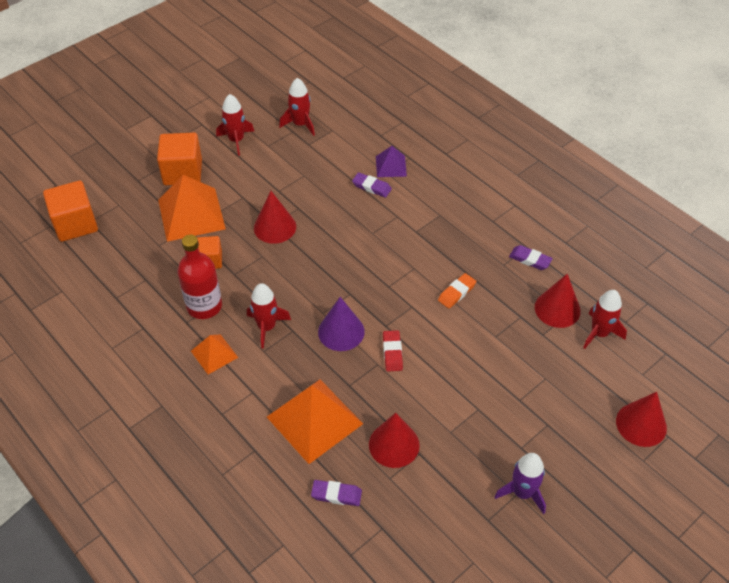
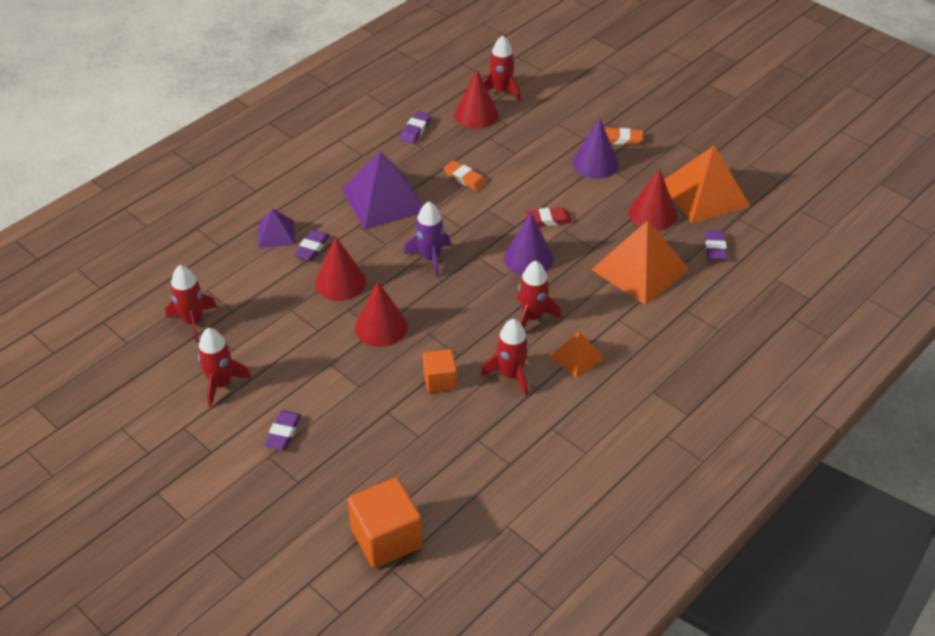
camera: 95 degrees left, 5 degrees down
orange cube [157,133,202,185] -> purple eraser [264,411,301,450]
orange pyramid [158,175,226,242] -> orange pyramid moved to [664,145,750,223]
red bottle [178,235,222,319] -> red rocket [481,319,529,396]
purple rocket [495,453,546,514] -> purple rocket moved to [404,201,451,277]
red cone [616,392,667,447] -> red cone moved to [315,236,366,301]
none -> purple pyramid [342,151,423,230]
none -> purple cone [572,118,618,179]
none -> orange eraser [605,128,643,145]

